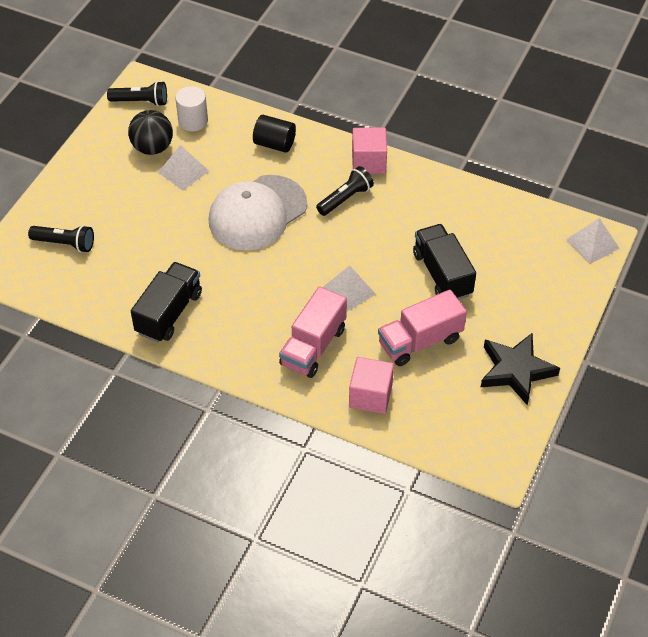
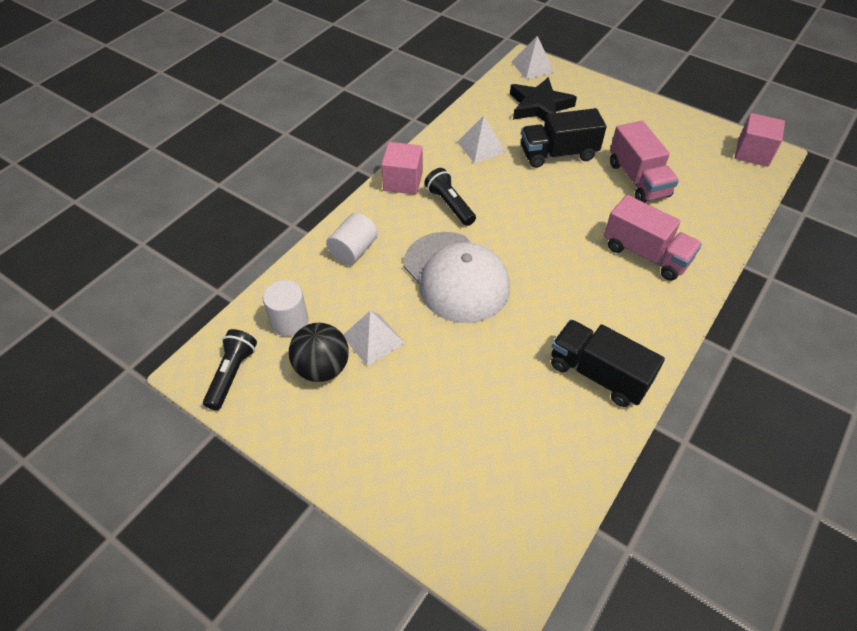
camera: 80 degrees left, 0 degrees up
black flashlight [28,225,94,253] -> none
black cylinder [253,115,296,153] -> white cylinder [326,213,378,265]
white pyramid [323,265,376,311] -> white pyramid moved to [457,116,506,163]
pink cube [349,357,394,414] -> pink cube moved to [735,113,785,167]
black star [481,332,560,405] -> black star moved to [510,77,577,121]

